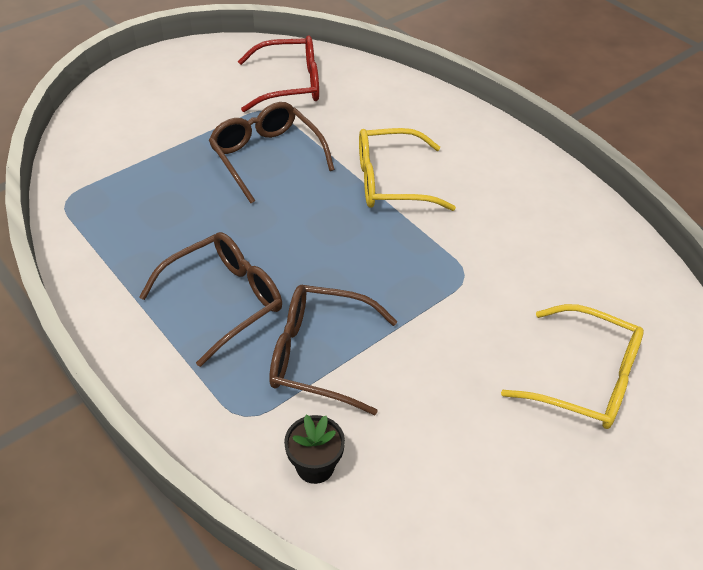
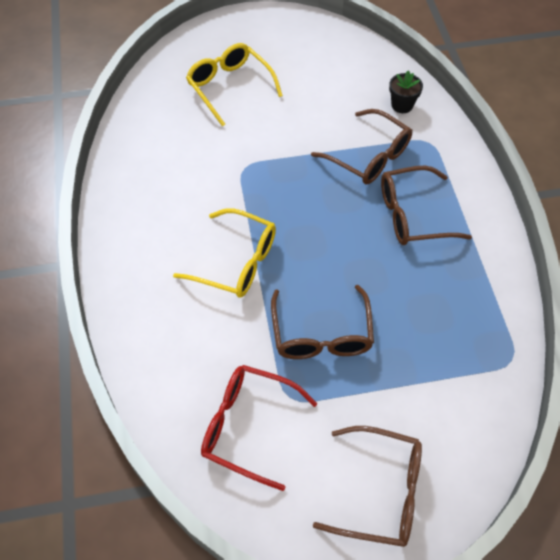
camera: 150 degrees left, 10 degrees up
none -> brown glasses [313,426,422,547]

